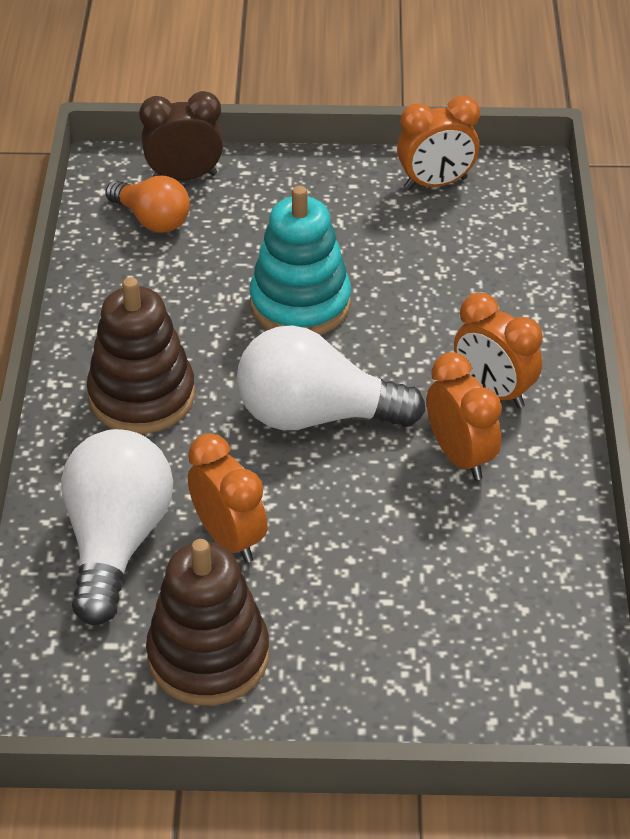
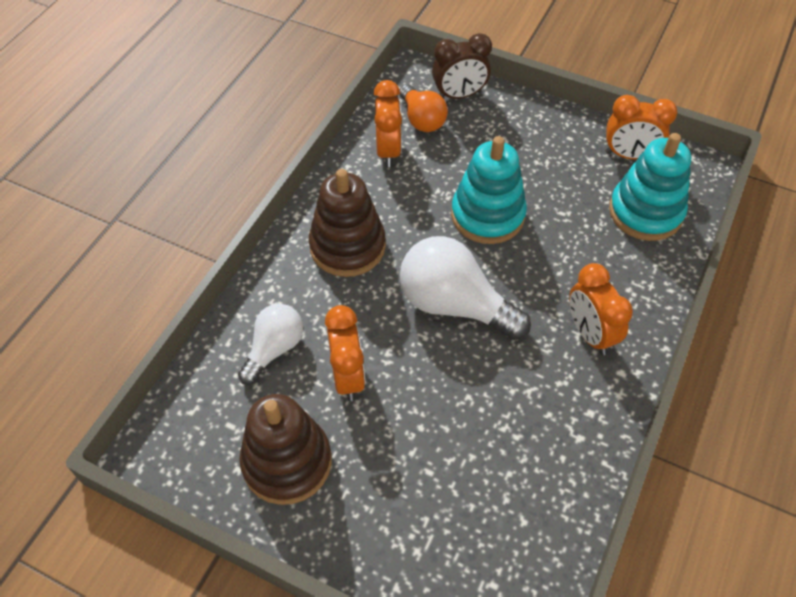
camera: 25 degrees right, 10 degrees up
white light bulb [61,429,173,625] -> white light bulb [238,304,303,385], size x0.61
brown clock [139,91,223,181] -> brown clock turned 150 degrees clockwise [432,33,492,99]
orange clock [427,352,502,480] -> orange clock moved to [374,80,402,167]
none -> turquoise stacking toy [609,133,691,241]

